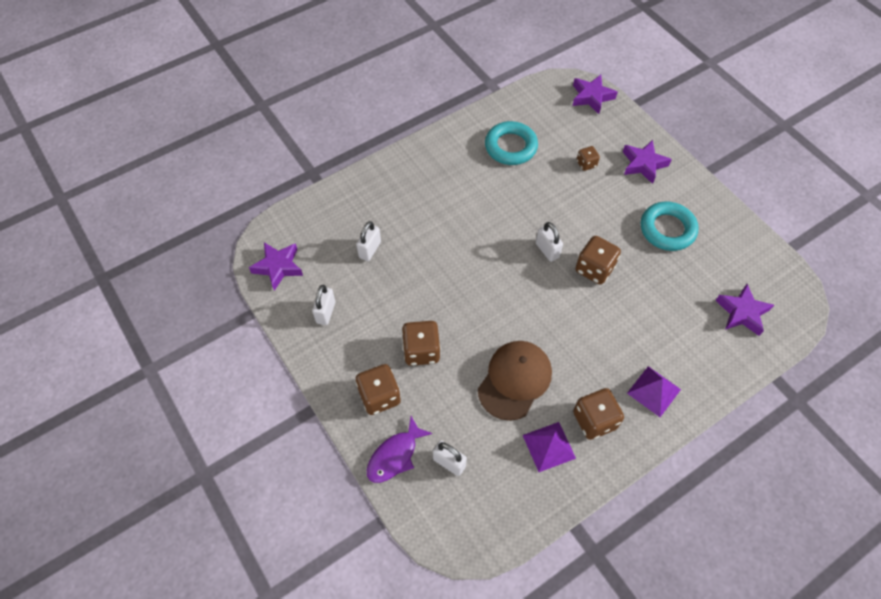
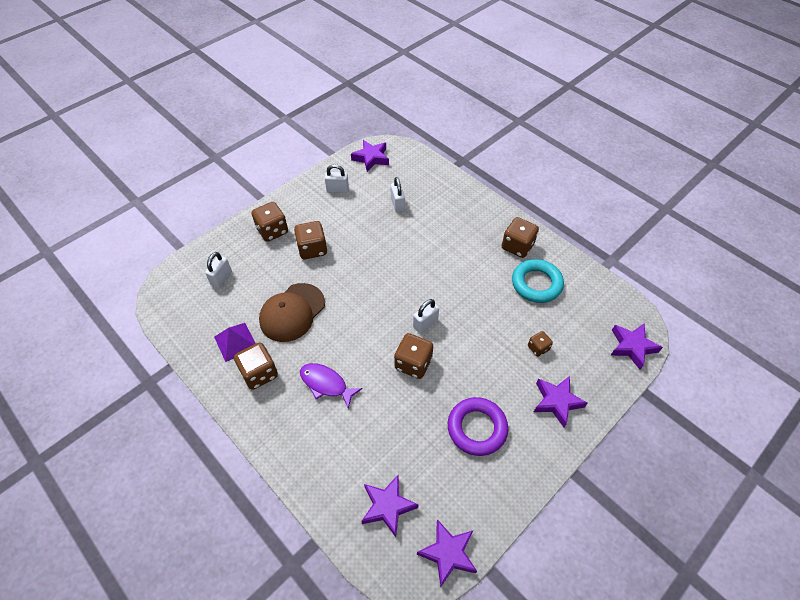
camera: 80 degrees right, 5 degrees down
white padlock [356,221,381,261] -> white padlock turned 60 degrees clockwise [391,177,405,213]
purple fish [367,416,433,483] -> purple fish moved to [300,363,363,409]
brown cap [478,341,552,421] -> brown cap turned 105 degrees clockwise [259,283,325,342]
purple pyramid [627,366,681,417] -> none
turquoise ring [641,202,698,251] -> purple ring [448,397,508,456]
none -> purple star [417,519,477,587]
none -> brown dice [502,217,539,258]

